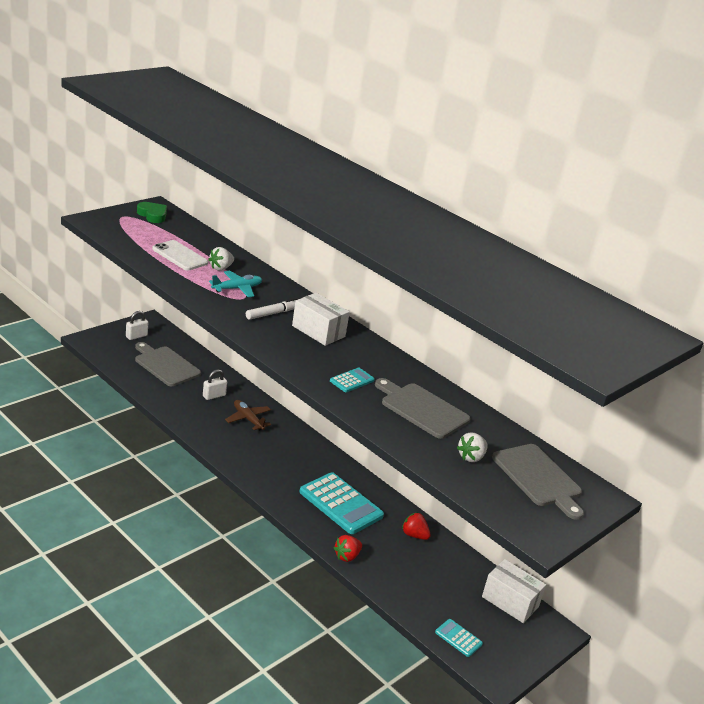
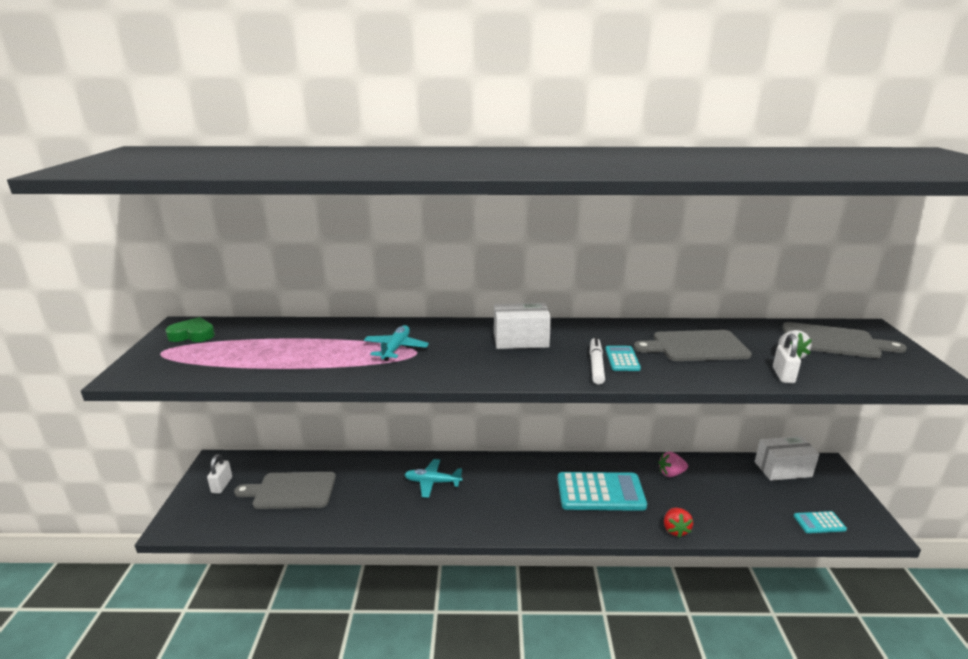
camera: 40 degrees left, 5 degrees down
white phone [152,240,208,270] -> none
white padlock [203,369,227,400] -> white padlock moved to [773,334,801,383]
white strawberry [208,247,234,271] -> none
brown plane [225,400,271,431] -> turquoise plane [404,459,463,498]
white marker [246,298,298,320] -> white marker moved to [590,337,605,385]
red strawberry [402,512,431,540] -> pink strawberry [659,452,688,477]

